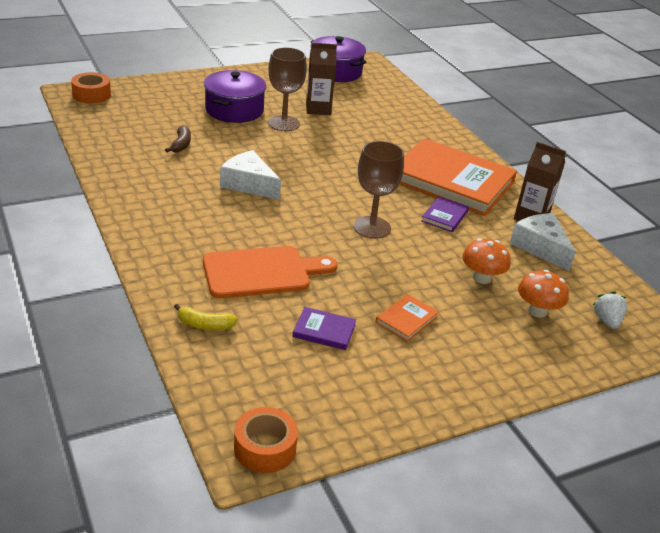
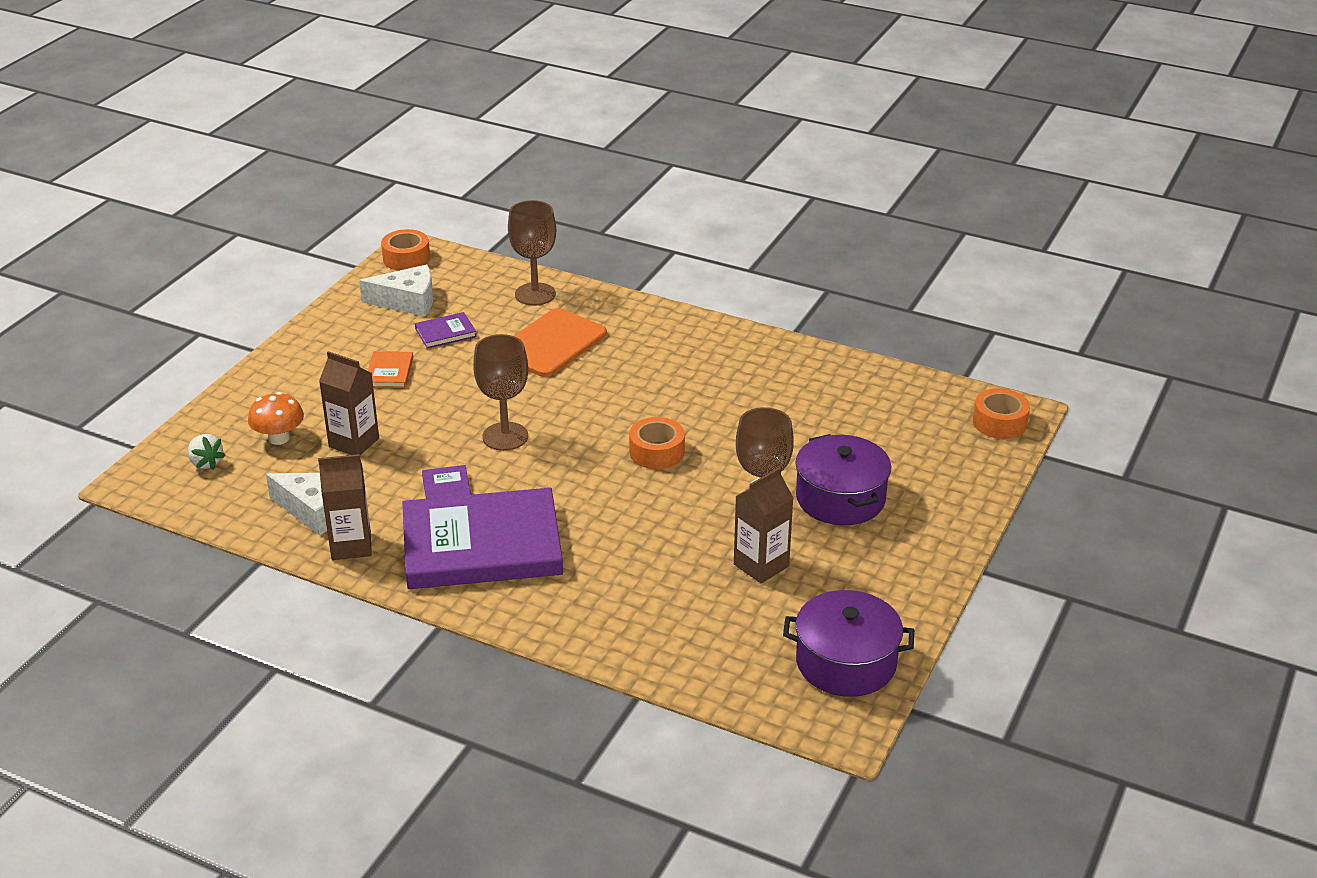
camera: 145 degrees right, 0 degrees up
brown banana [165,125,191,153] -> none
yellow banana [174,304,238,330] -> brown goblet [508,200,556,306]
white cheese [220,150,281,200] -> white cheese moved to [359,264,433,316]
orange book [400,138,517,216] -> purple book [402,488,563,589]
orange mushroom [462,238,511,284] -> brown carton [319,351,379,455]
none -> orange tape [629,417,685,469]

